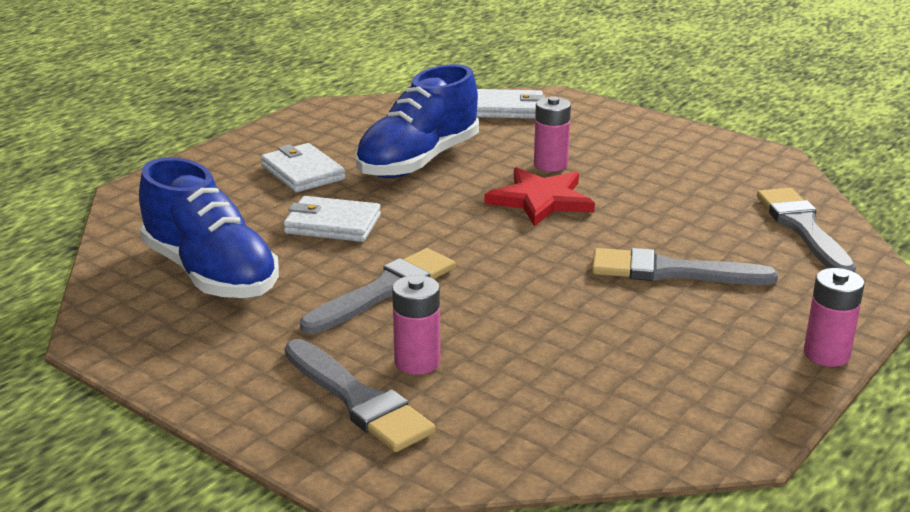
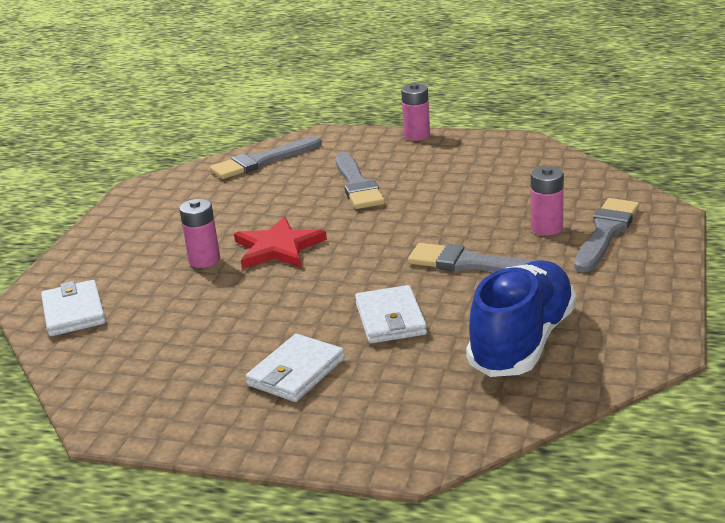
camera: 110 degrees left, 0 degrees up
blue shoe [355,64,479,178] -> none

